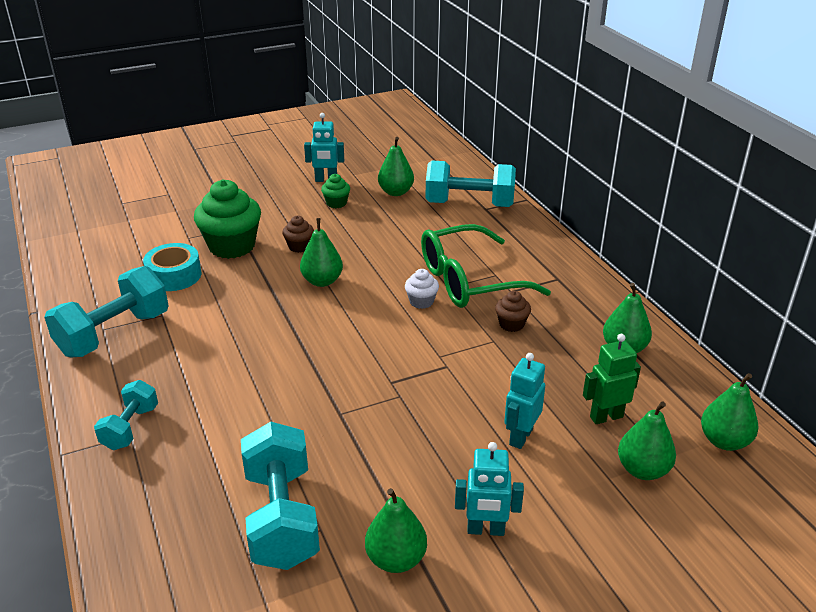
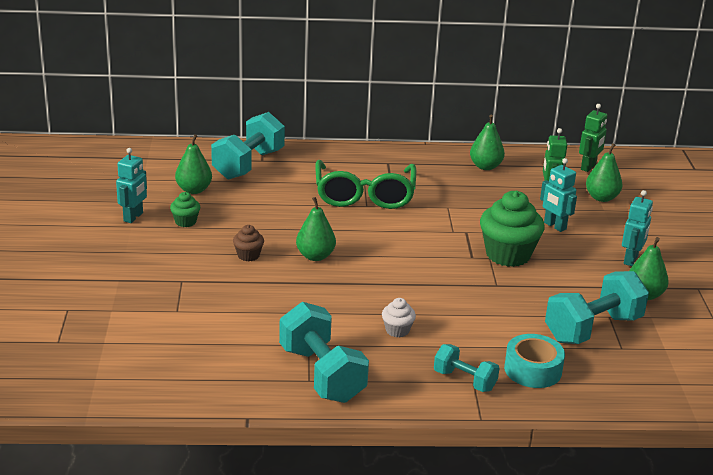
camera: 70 degrees left, 5 degrees down
turquoise tape [143,243,201,291] -> turquoise tape moved to [504,334,565,388]
green cupcake [194,179,261,259] -> green cupcake moved to [480,191,545,267]
turquoise dumbbell [241,422,320,570] -> turquoise dumbbell turned 45 degrees counterclockwise [545,271,649,344]
white cupcake [405,269,439,309] -> white cupcake moved to [382,298,416,337]
brown cupcake [495,291,531,332] -> none
green pear [701,373,759,451] -> green robot [579,104,607,172]

